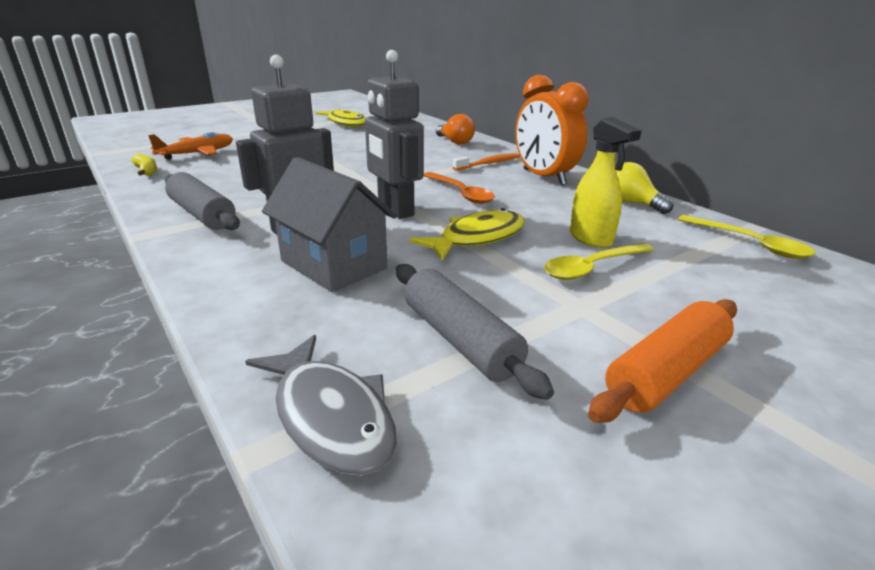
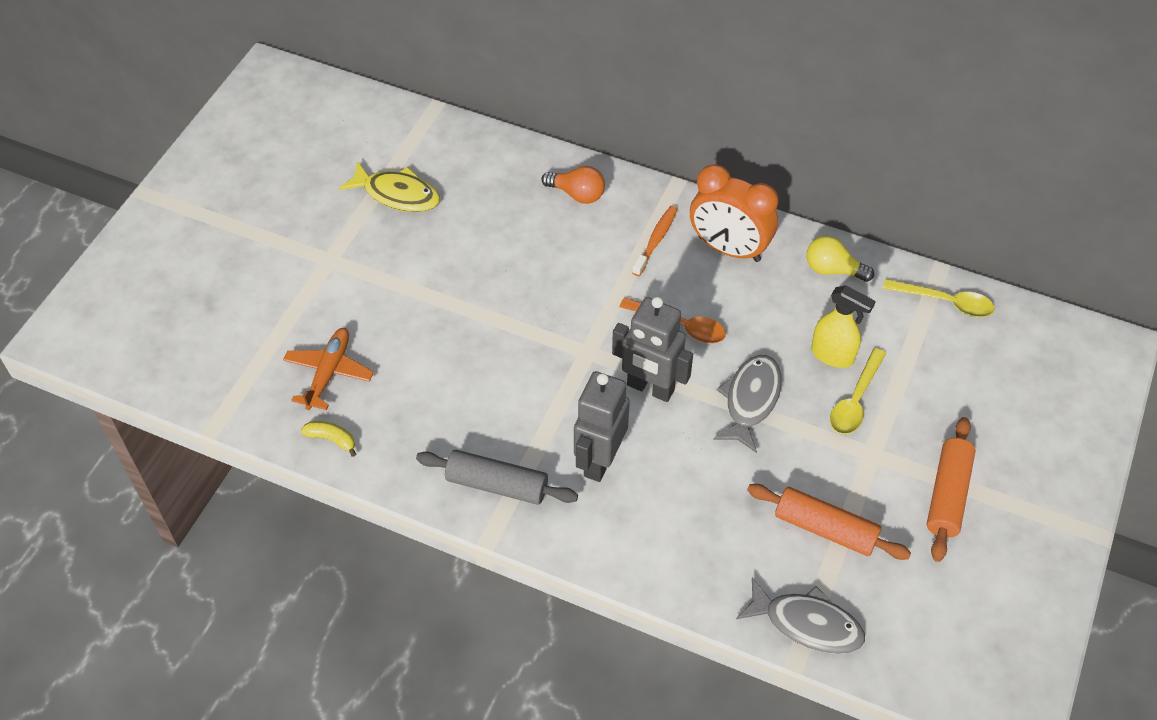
camera: 30 degrees left, 25 degrees up
grey house [262,157,397,292] -> none
grey rolling pin [396,264,554,400] -> orange rolling pin [747,484,911,560]
yellow fish [410,208,525,261] -> grey fish [713,355,782,453]

